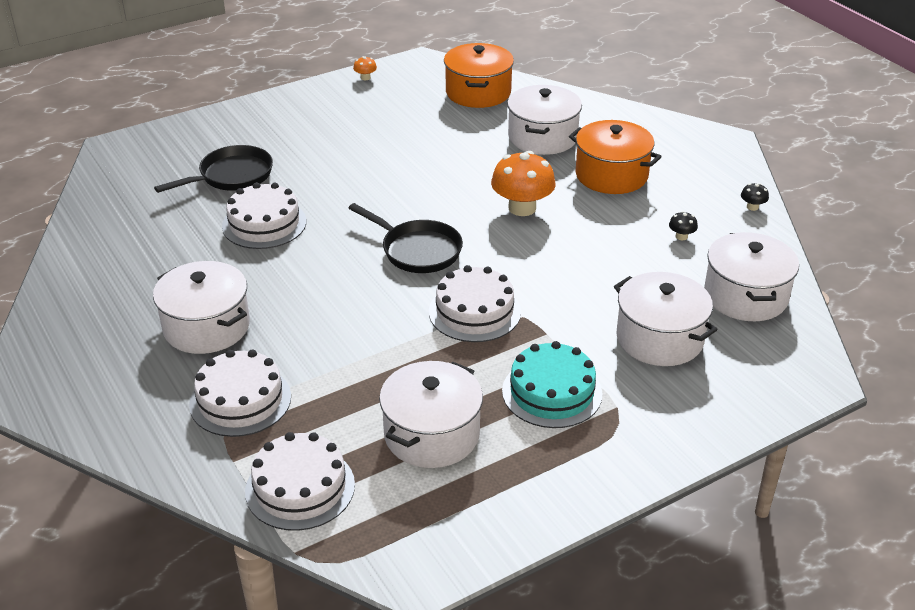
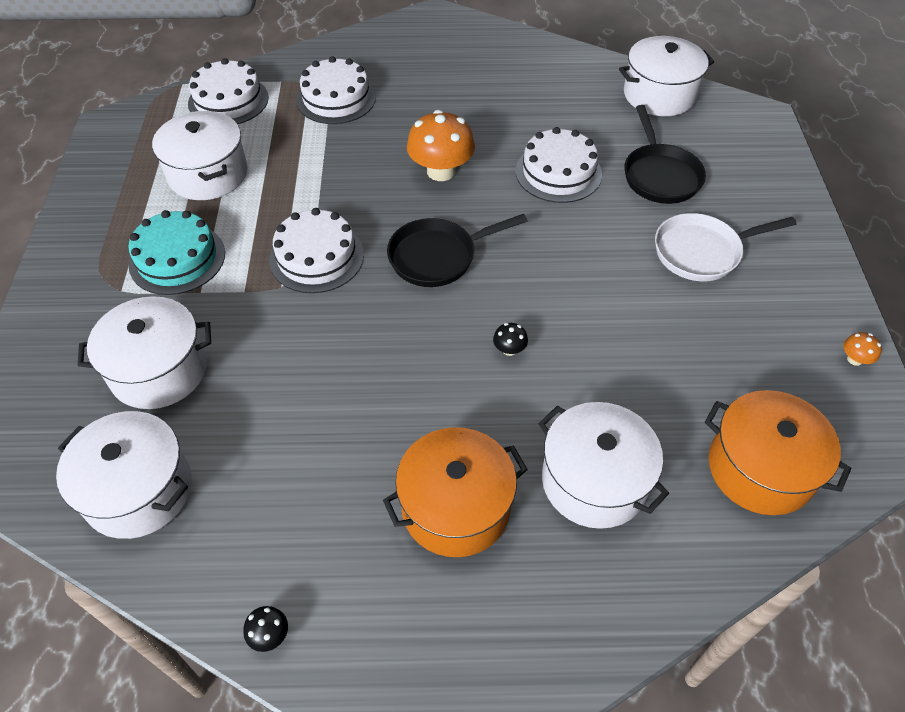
camera: 120 degrees right, 15 degrees up
white pot [153,261,250,354] -> white pot moved to [619,36,714,116]
orange mushroom [491,151,556,216] -> orange mushroom moved to [407,110,475,181]
black mushroom [669,211,698,240] -> black mushroom moved to [493,323,528,356]
none -> white pan [655,213,796,281]

